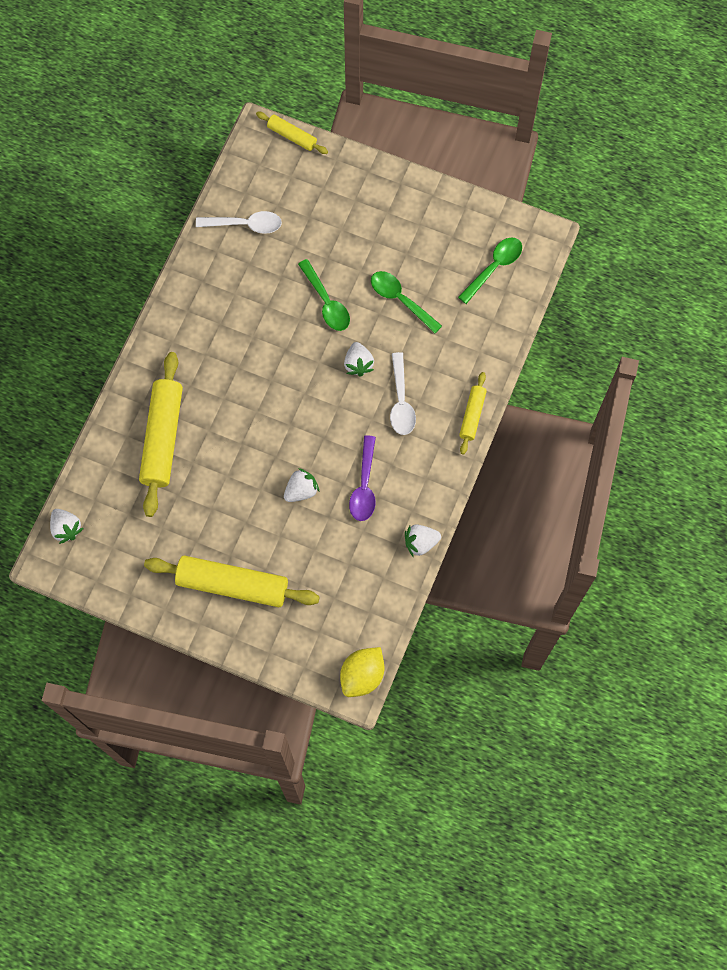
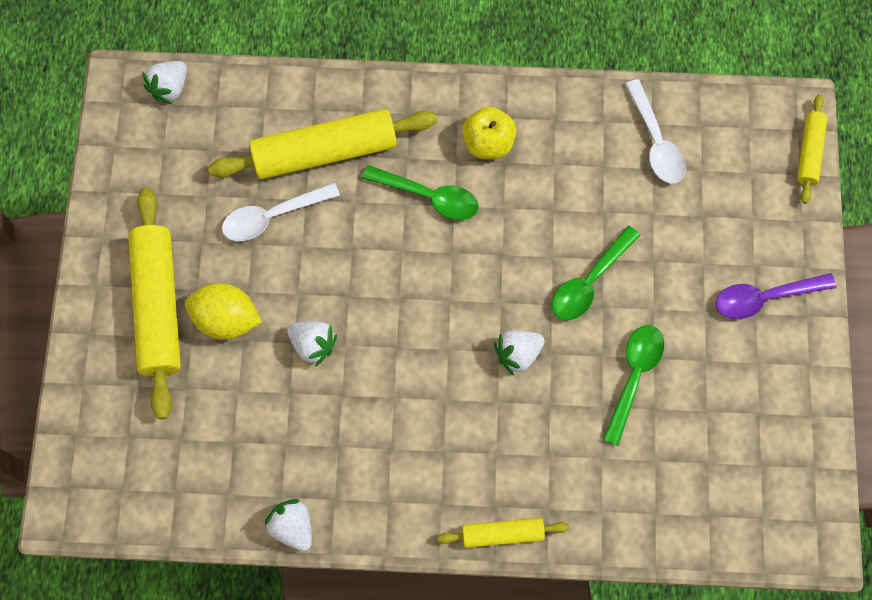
camera: 70 degrees right, 0 degrees up
yellow lemon [340,647,384,697] -> yellow lemon moved to [185,283,262,339]
purple spoon [349,435,376,521] -> purple spoon moved to [716,273,836,319]
white spoon [390,352,416,435] -> white spoon moved to [222,182,340,241]
green spoon [458,238,522,304] -> green spoon moved to [362,165,479,220]
none -> yellow apple [462,106,516,159]

